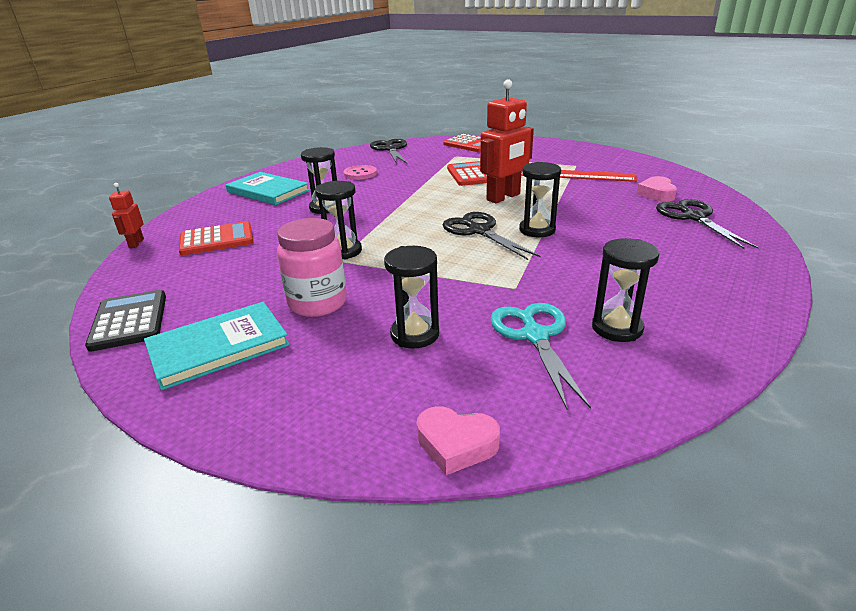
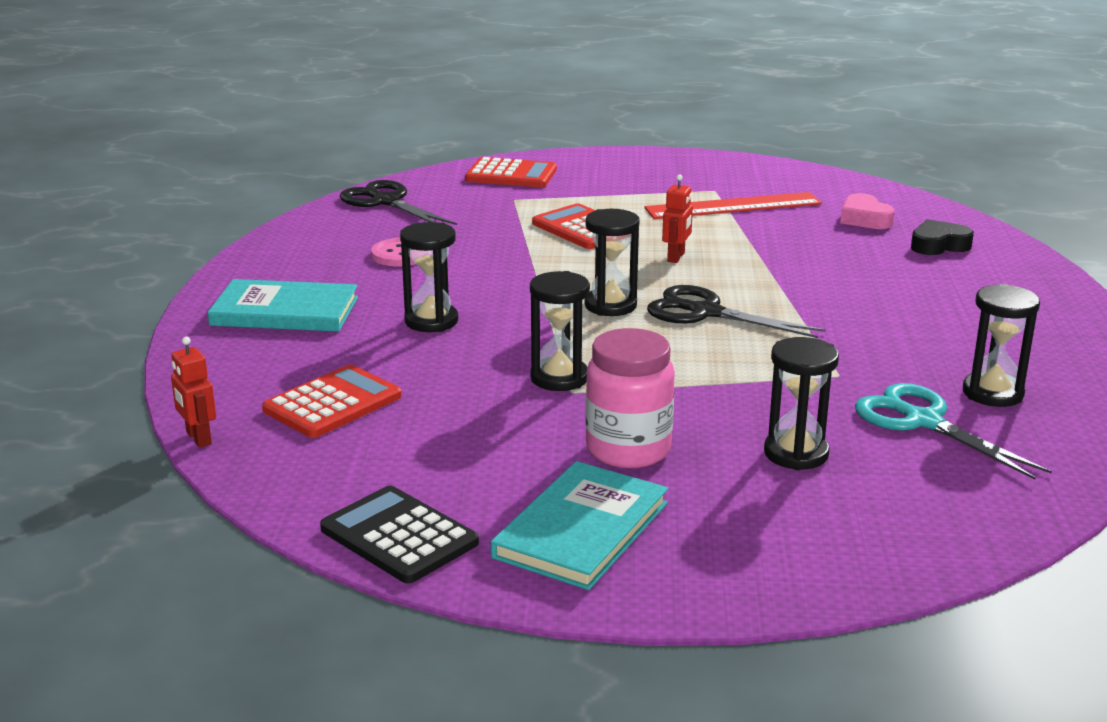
camera: 30 degrees left, 5 degrees down
pink heart [417,406,500,475] -> none
red robot [480,79,534,203] -> red robot [662,174,693,263], size x0.50
black hourglass [519,162,561,237] -> black hourglass moved to [585,209,640,316]
black scissors [656,199,759,249] -> black heart [911,219,974,255]

